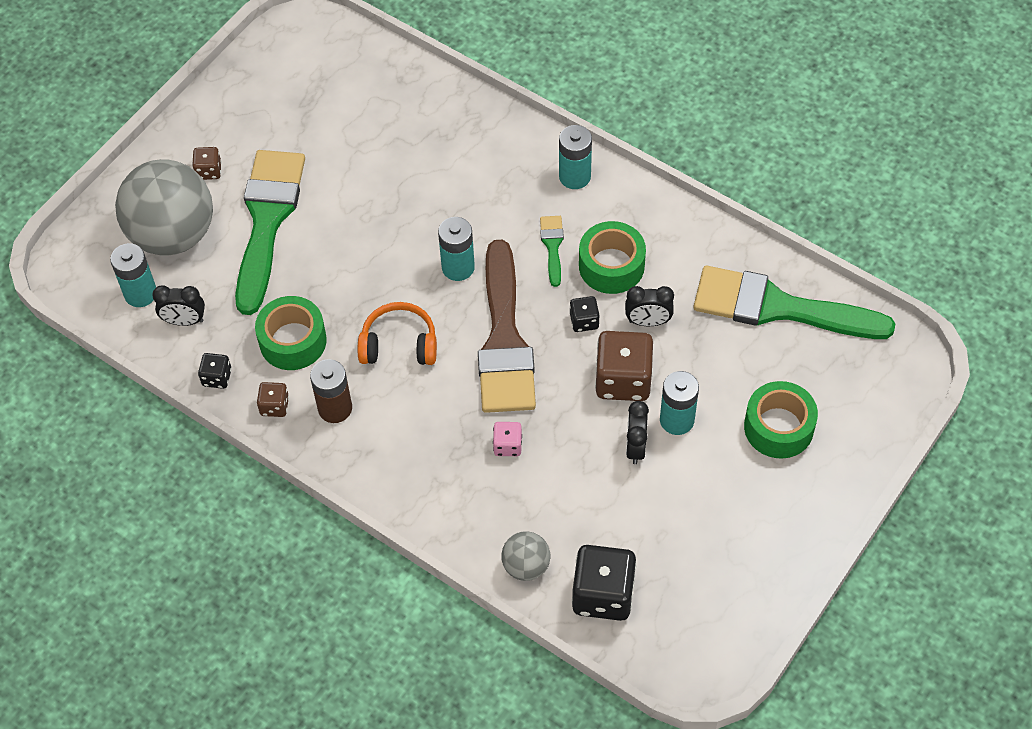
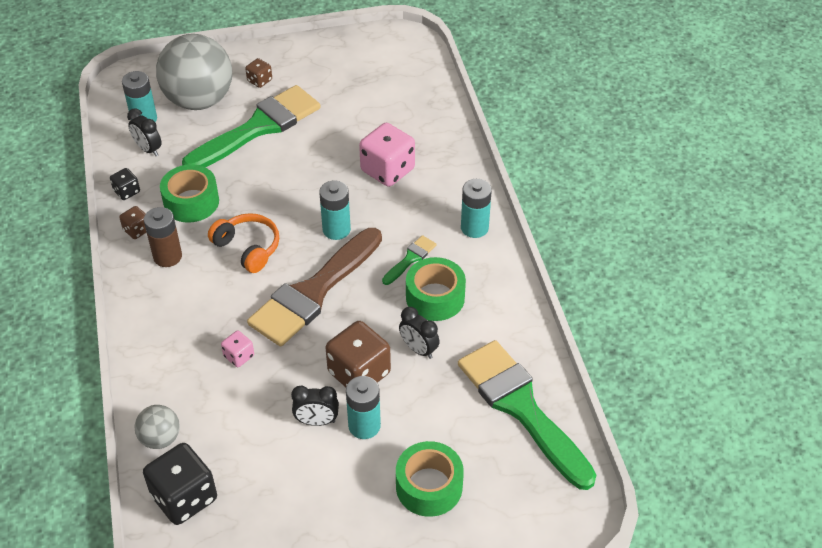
camera: 40 degrees right, 10 degrees down
black dice [570,296,600,332] -> none
black clock [626,401,649,464] -> black clock turned 135 degrees counterclockwise [291,386,339,426]
none -> pink dice [359,123,415,187]

